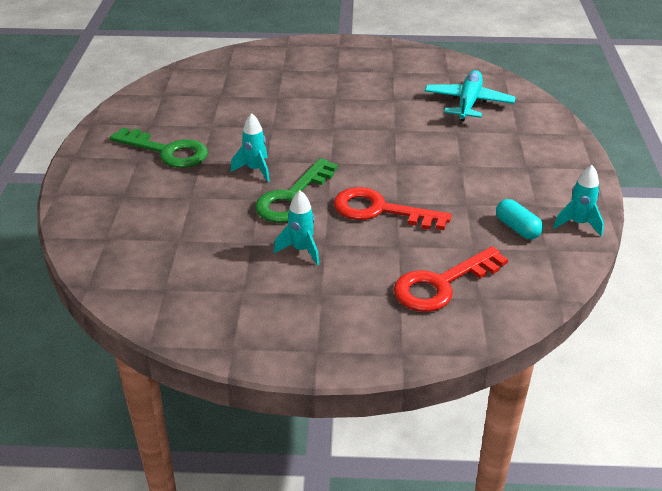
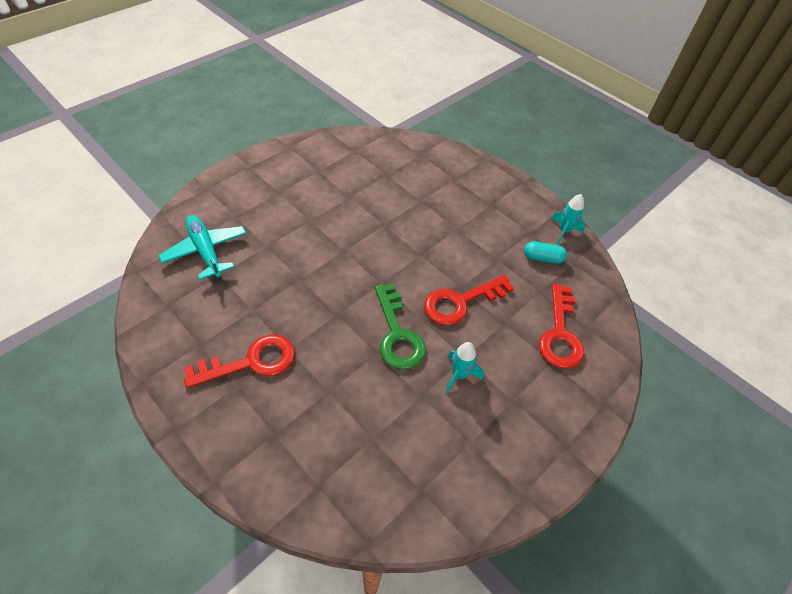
camera: 50 degrees left, 15 degrees up
green key [110,128,208,168] -> red key [184,334,295,388]
turquoise rocket [231,113,270,182] -> none
turquoise plane [425,70,516,121] -> turquoise plane moved to [159,215,247,280]

